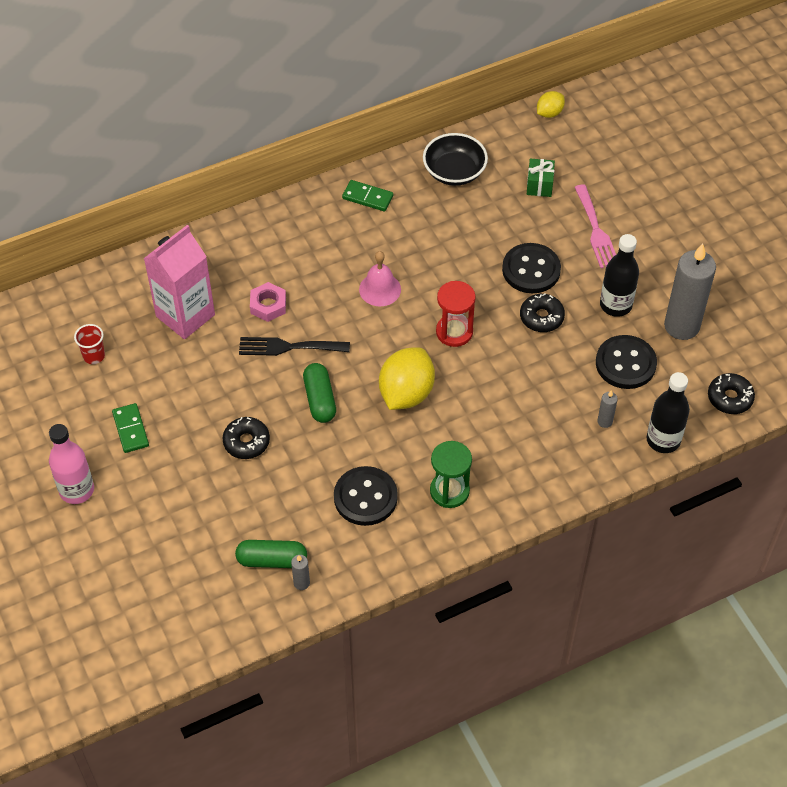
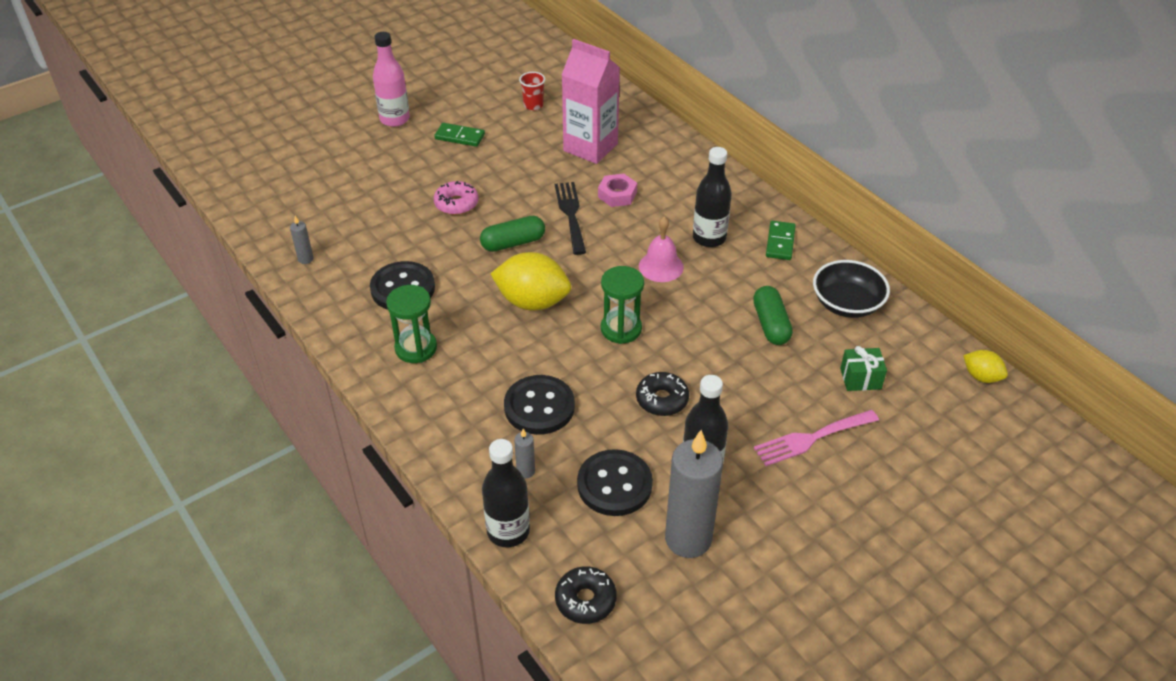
camera: 80 degrees right, 10 degrees down
green domino [112,403,149,453] -> green domino turned 45 degrees clockwise [434,123,485,147]
black donut [222,417,270,459] -> pink donut [434,181,479,215]
green capsule [235,540,307,568] -> green capsule moved to [753,286,793,345]
red hourglass [436,281,476,347] -> green hourglass [601,266,644,344]
black button [502,243,561,293] -> black button moved to [504,375,575,435]
none -> black bottle [693,147,732,247]

